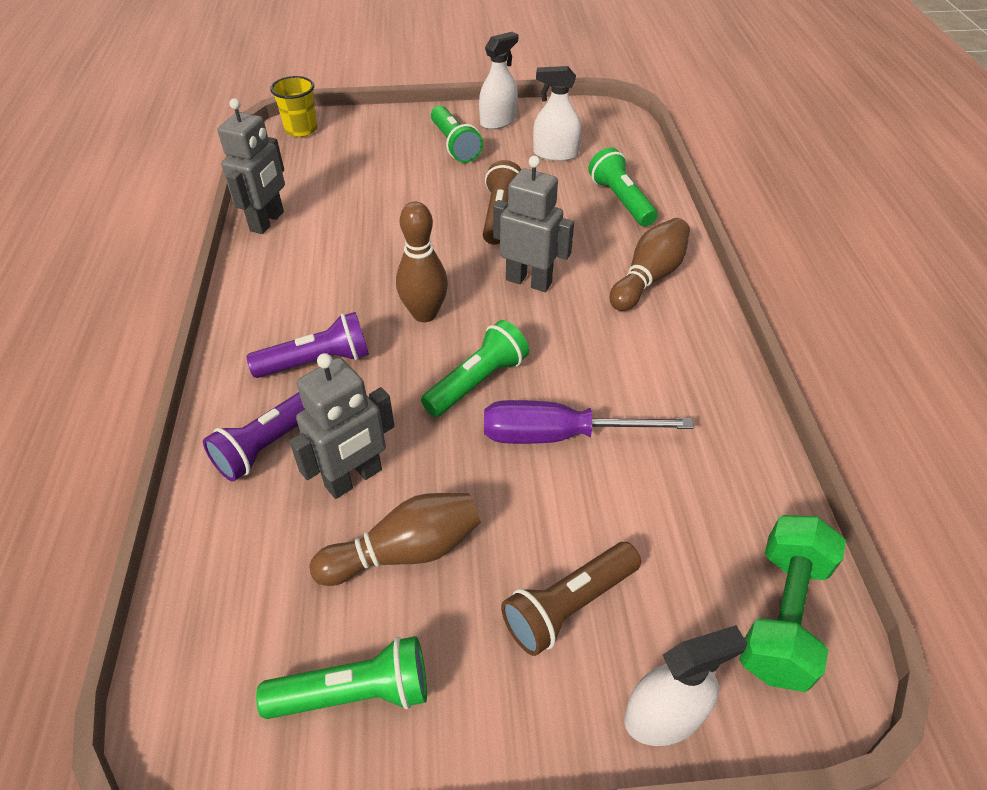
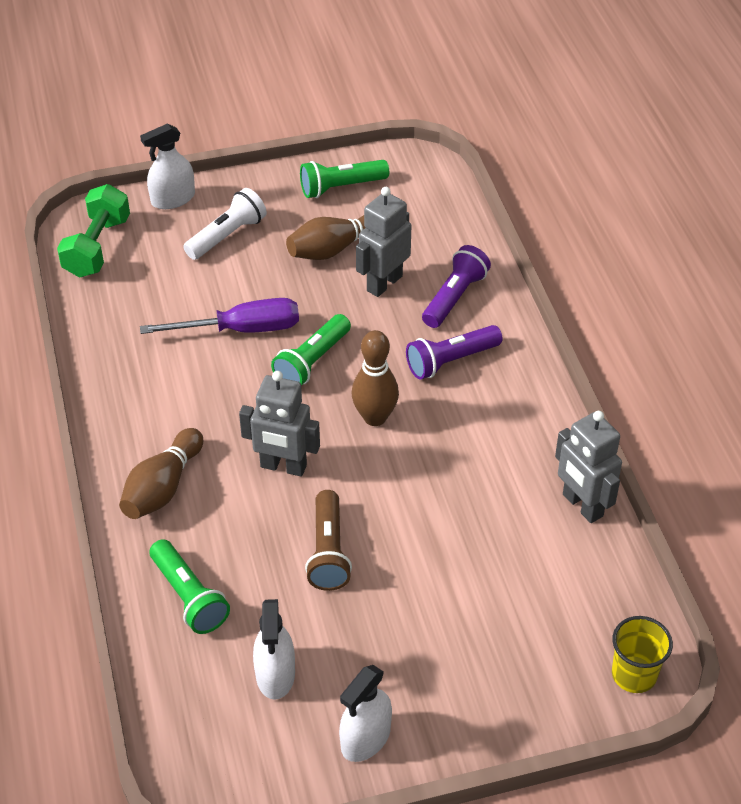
camera: 170 degrees right, 0 degrees up
grey robot [218,98,285,234] -> grey robot turned 45 degrees counterclockwise [555,411,622,523]
green flashlight [431,106,483,163] -> none
brown flashlight [501,542,641,656] -> white flashlight [183,188,267,260]
white spray bottle [533,66,581,161] -> white spray bottle turned 90 degrees clockwise [253,599,295,700]

